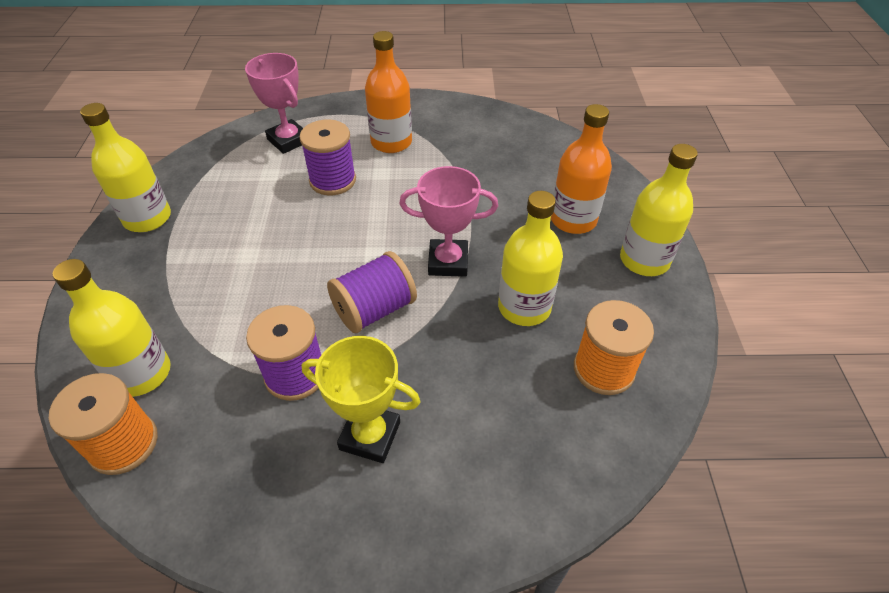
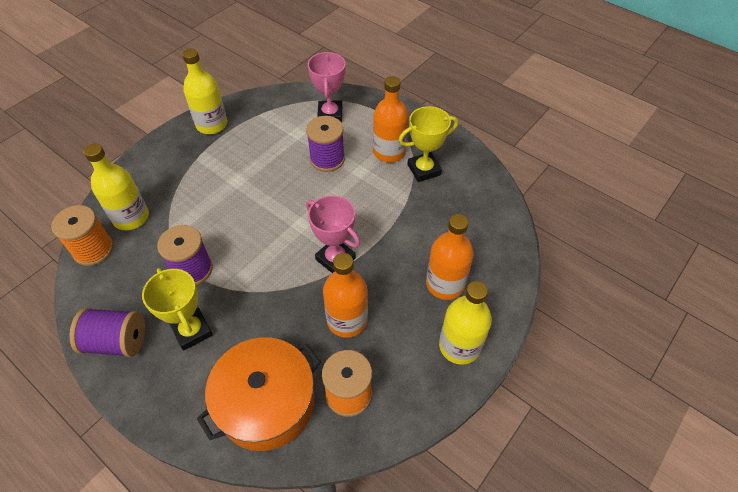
camera: 40 degrees right, 5 degrees up
purple spool [327,251,417,333] -> purple spool moved to [70,308,145,357]
yellow bottle [498,191,563,326] -> orange bottle [323,253,368,338]
none -> orange pot [197,337,321,451]
none -> yellow trophy [399,106,458,182]

